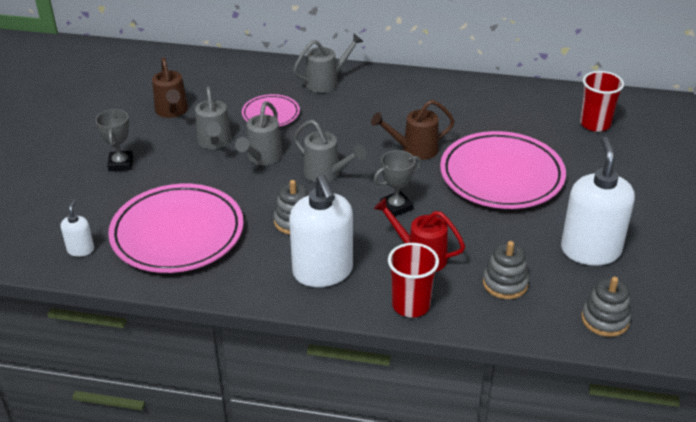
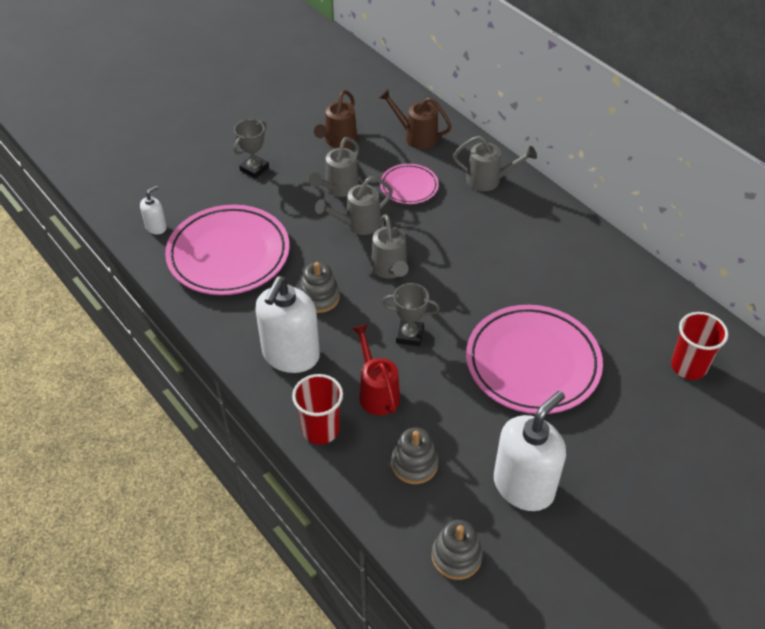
camera: 40 degrees right, 10 degrees up
brown watering can [371,100,455,160] -> brown watering can moved to [379,89,452,149]

